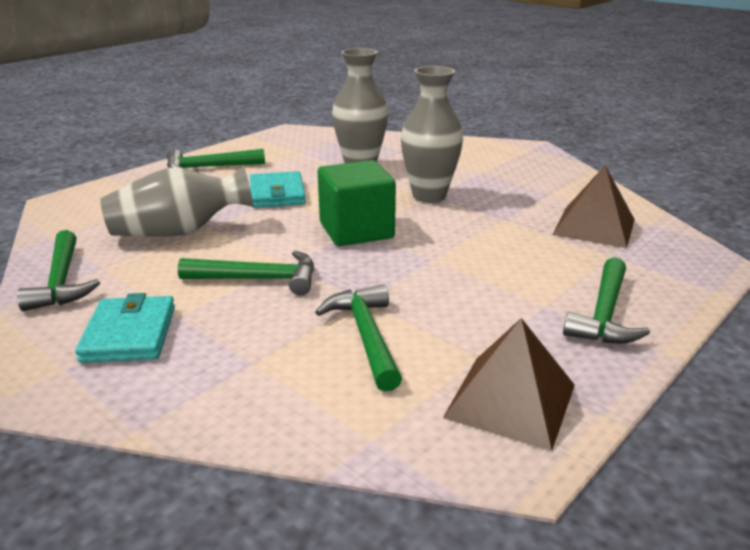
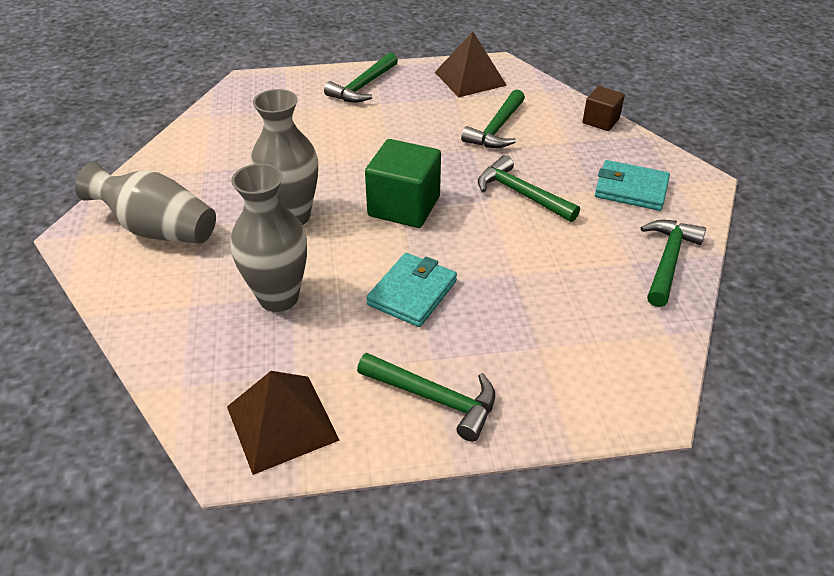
camera: 140 degrees left, 15 degrees up
turquoise wallet [75,293,175,363] -> turquoise wallet turned 75 degrees clockwise [595,160,670,211]
grey vase [100,166,254,237] -> grey vase moved to [75,162,216,244]
brown pyramid [552,165,635,248] -> brown pyramid moved to [227,371,339,475]
green hammer [563,257,650,344] -> green hammer turned 150 degrees clockwise [324,52,398,103]
none -> brown cube [583,86,625,131]

